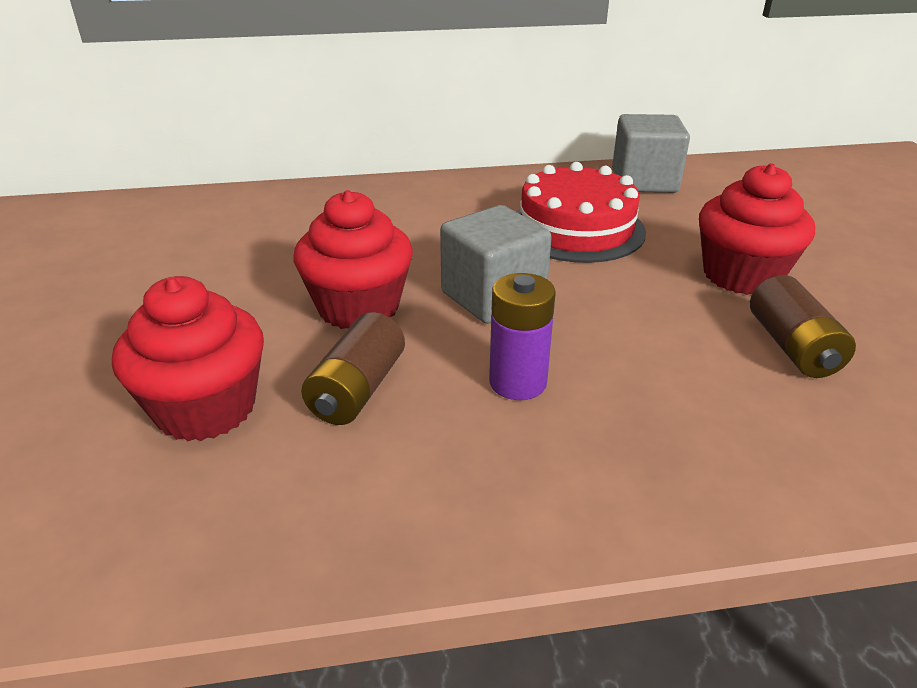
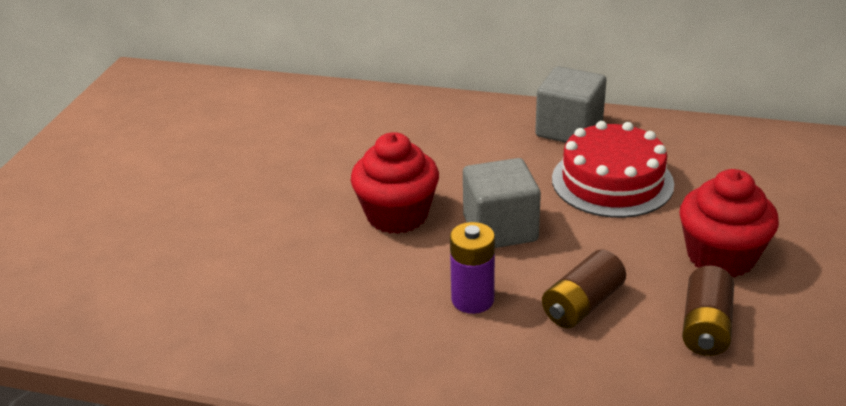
camera: 25 degrees right, 0 degrees up
red cupcake [112,276,264,441] -> none
brown battery [301,312,405,425] -> brown battery moved to [542,250,626,328]
grey cube [612,114,690,193] -> grey cube moved to [535,66,607,143]

